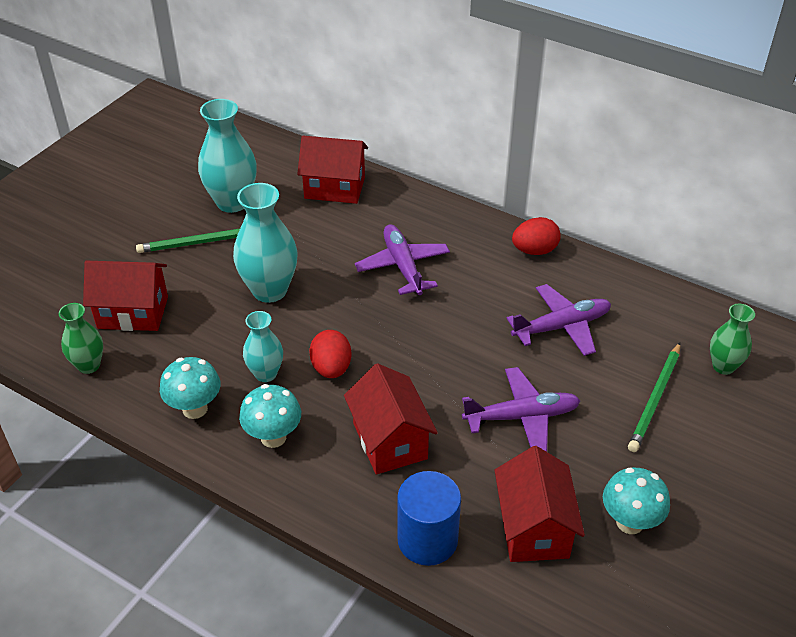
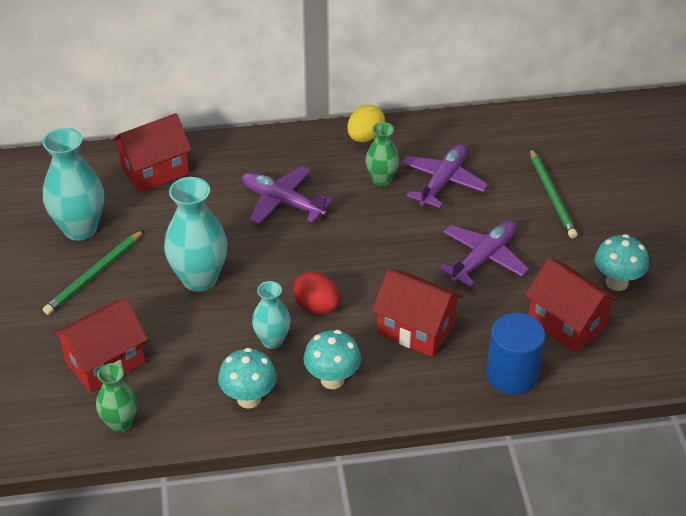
camera: 40 degrees left, 0 degrees up
red egg [512,217,561,255] -> yellow egg [347,105,385,142]
green vase [710,304,755,375] -> green vase moved to [365,122,399,186]

